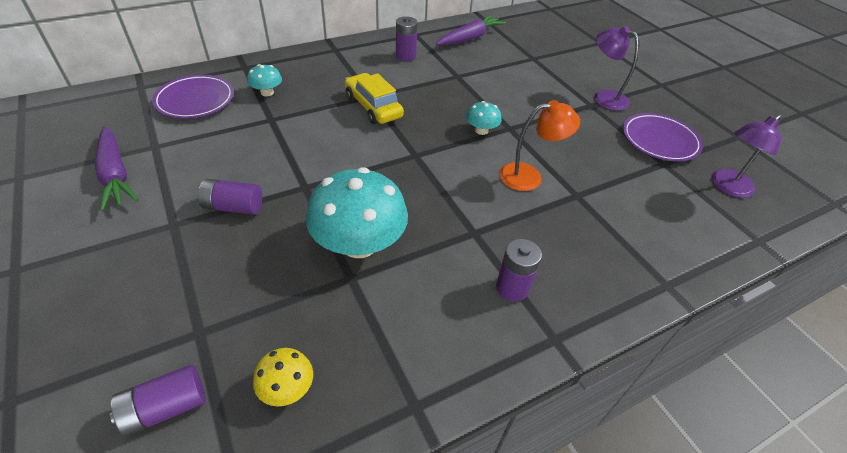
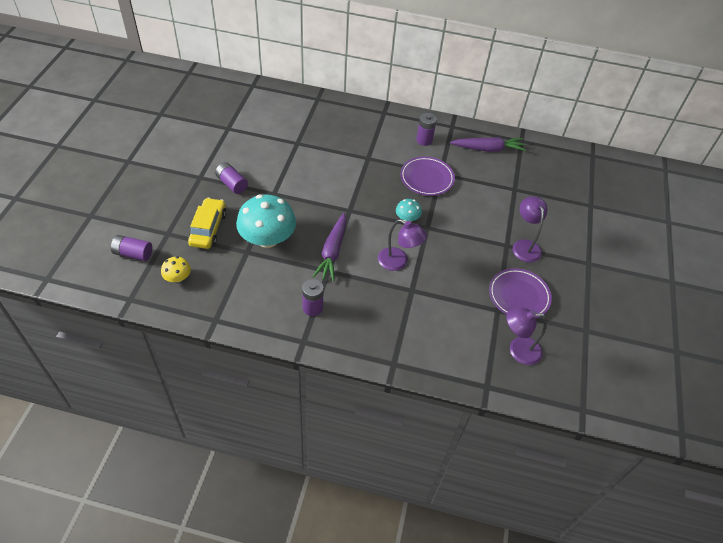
camera: 40 degrees right, 5 degrees up
purple carrot [94,126,139,211] -> purple carrot moved to [313,213,346,281]
purple plate [152,75,234,119] -> purple plate moved to [400,156,455,196]
turquoise mushroom [247,64,282,96] -> none
yellow car [345,73,404,124] -> yellow car moved to [188,198,227,249]
orange lamp [499,100,580,191] -> purple lamp [378,219,427,271]

